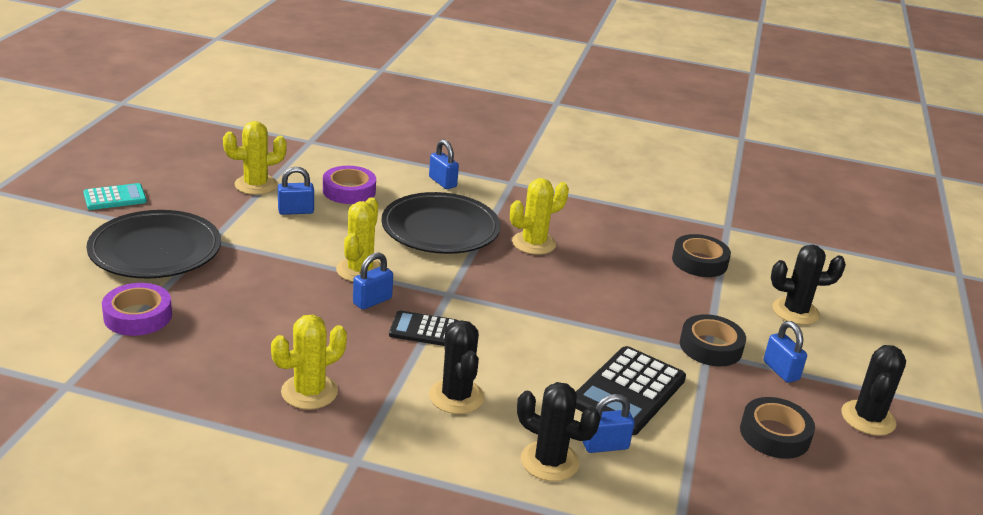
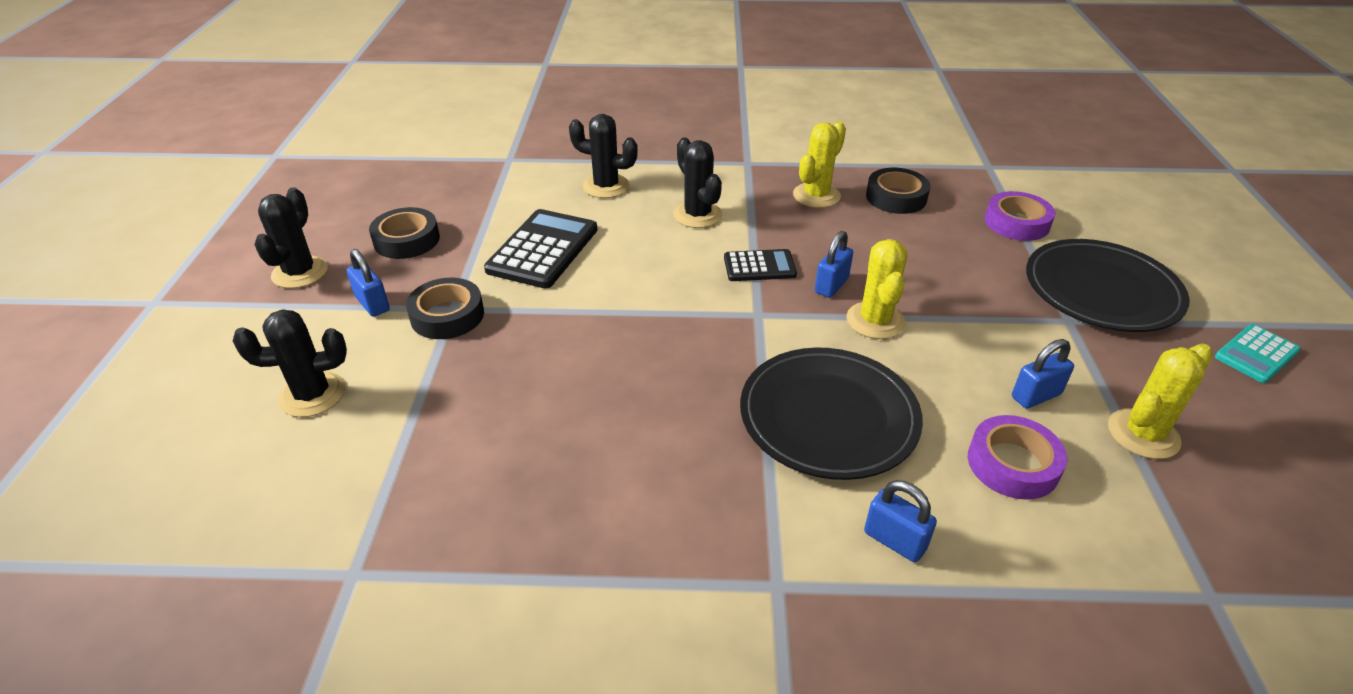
camera: 170 degrees right, 10 degrees up
yellow cactus [510,178,569,255] -> none
blue padlock [583,394,635,453] -> none
black tape [672,234,731,277] -> black tape moved to [866,168,930,214]

